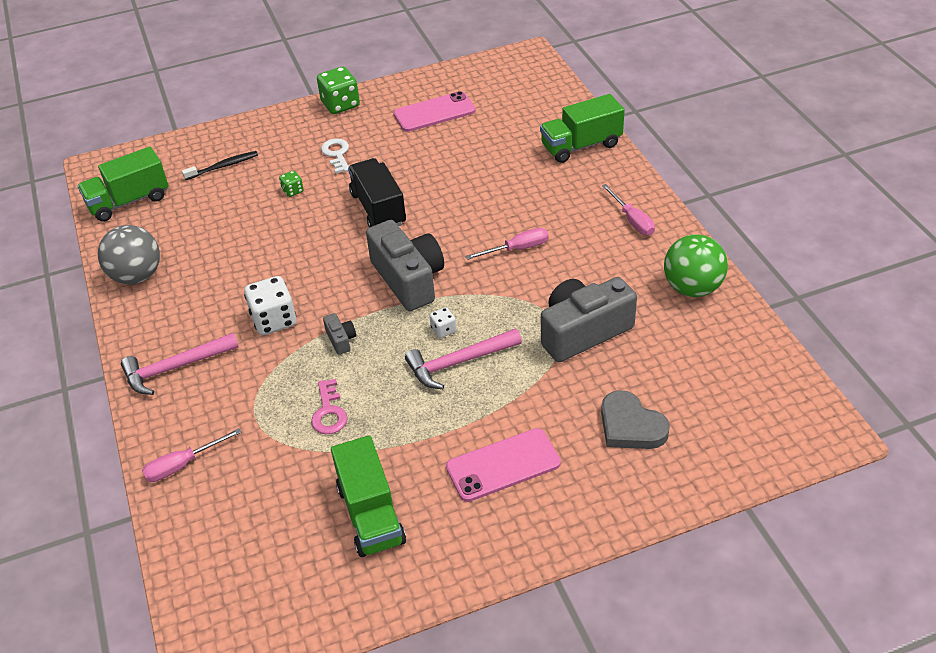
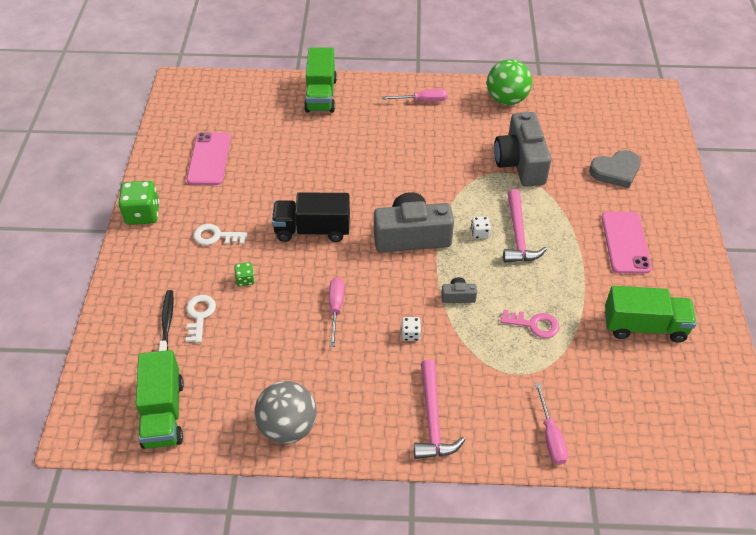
camera: 70 degrees left, 5 degrees up
white dice [244,276,296,335] -> white dice [401,317,421,341], size x0.51
pink screwdriver [465,228,549,260] -> pink screwdriver moved to [329,277,345,347]
none -> white key [186,295,216,343]

